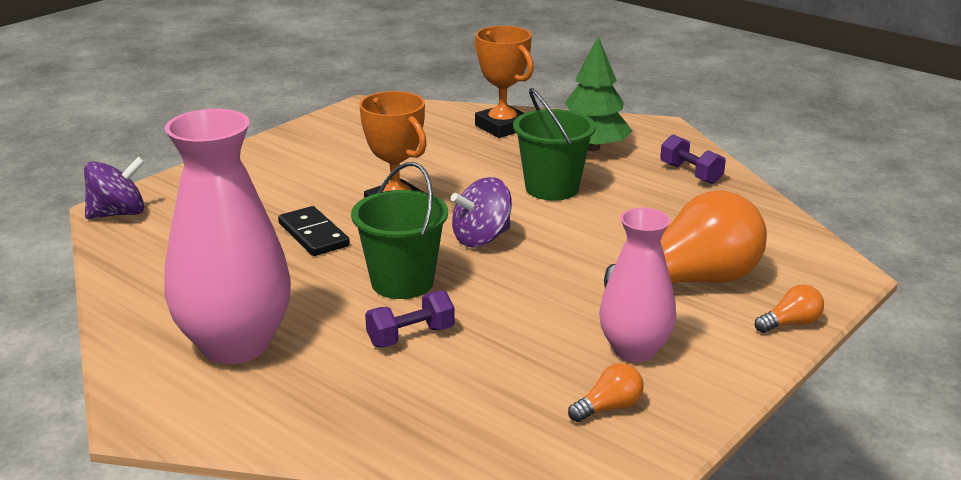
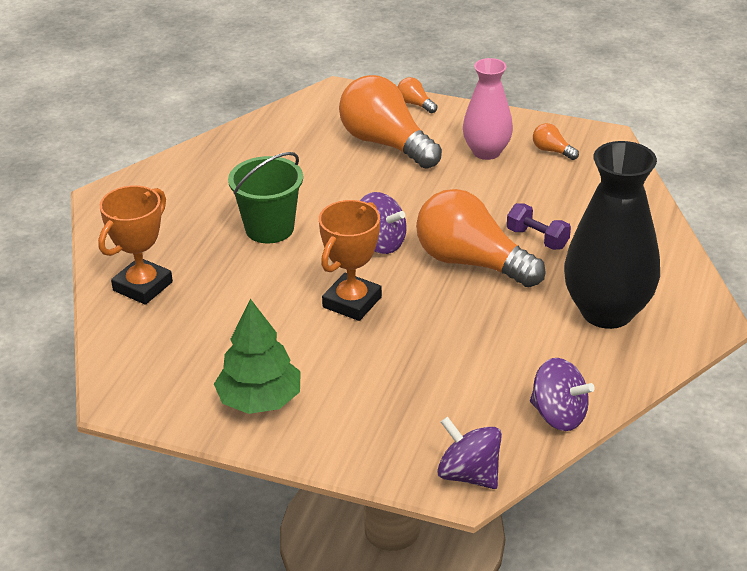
camera: 110 degrees left, 10 degrees up
pink vase [164,109,291,364] -> black vase [564,141,660,329]
black domino [278,206,350,256] -> none
green bucket [351,162,448,299] -> orange light bulb [416,189,546,287]
green tree [564,37,632,151] -> green tree moved to [214,299,301,414]
purple dumbbell [660,134,726,184] -> none
none -> purple spinning top [530,358,595,431]

